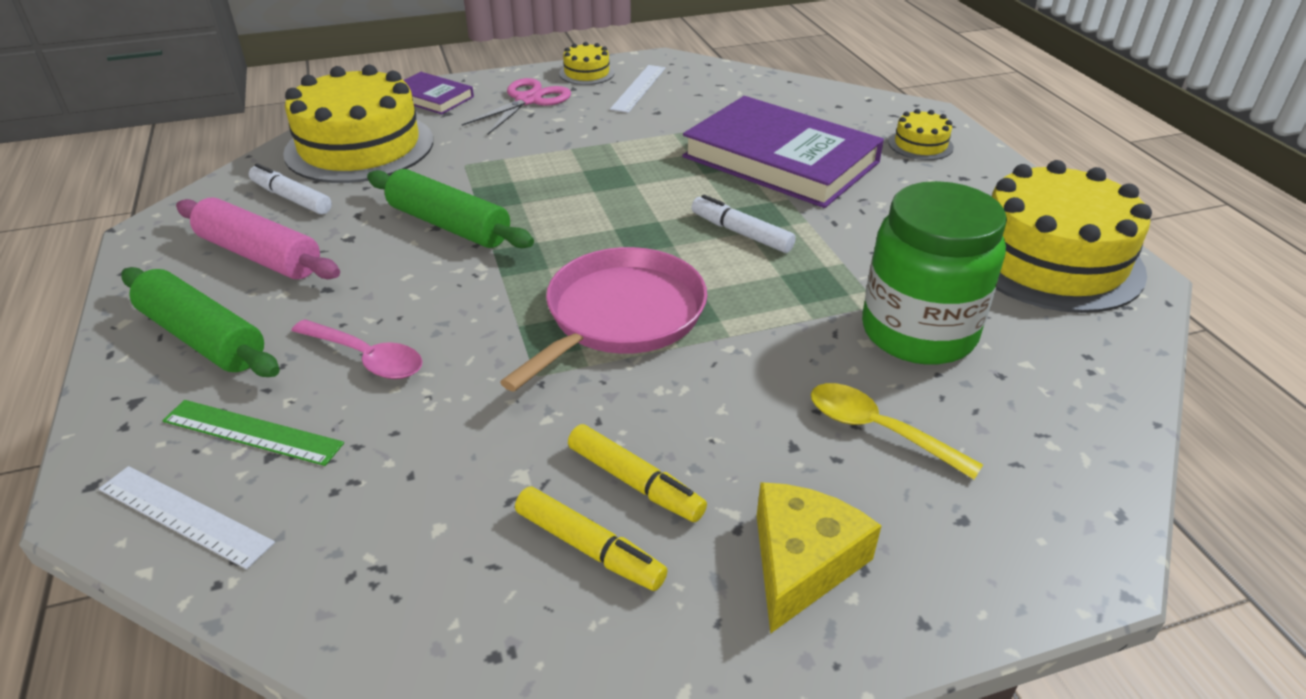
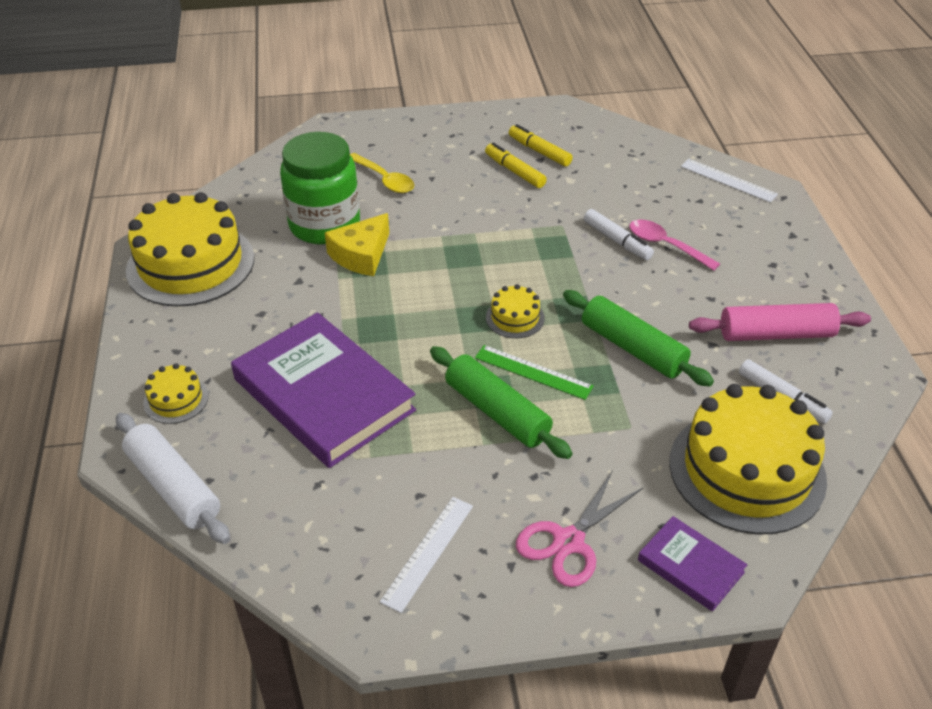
camera: 170 degrees left, 5 degrees up
green rolling pin [122,267,280,377] -> green rolling pin moved to [430,346,572,459]
green ruler [162,400,344,466] -> green ruler moved to [475,345,594,400]
pink rolling pin [176,197,340,279] -> pink rolling pin turned 45 degrees counterclockwise [689,303,871,341]
pink pan [500,247,707,392] -> none
yellow cake [559,42,615,85] -> yellow cake moved to [486,284,545,338]
white marker [691,195,796,253] -> white marker moved to [584,209,654,260]
yellow cheese [757,482,881,634] -> yellow cheese moved to [325,213,389,276]
none -> white rolling pin [116,413,230,544]

